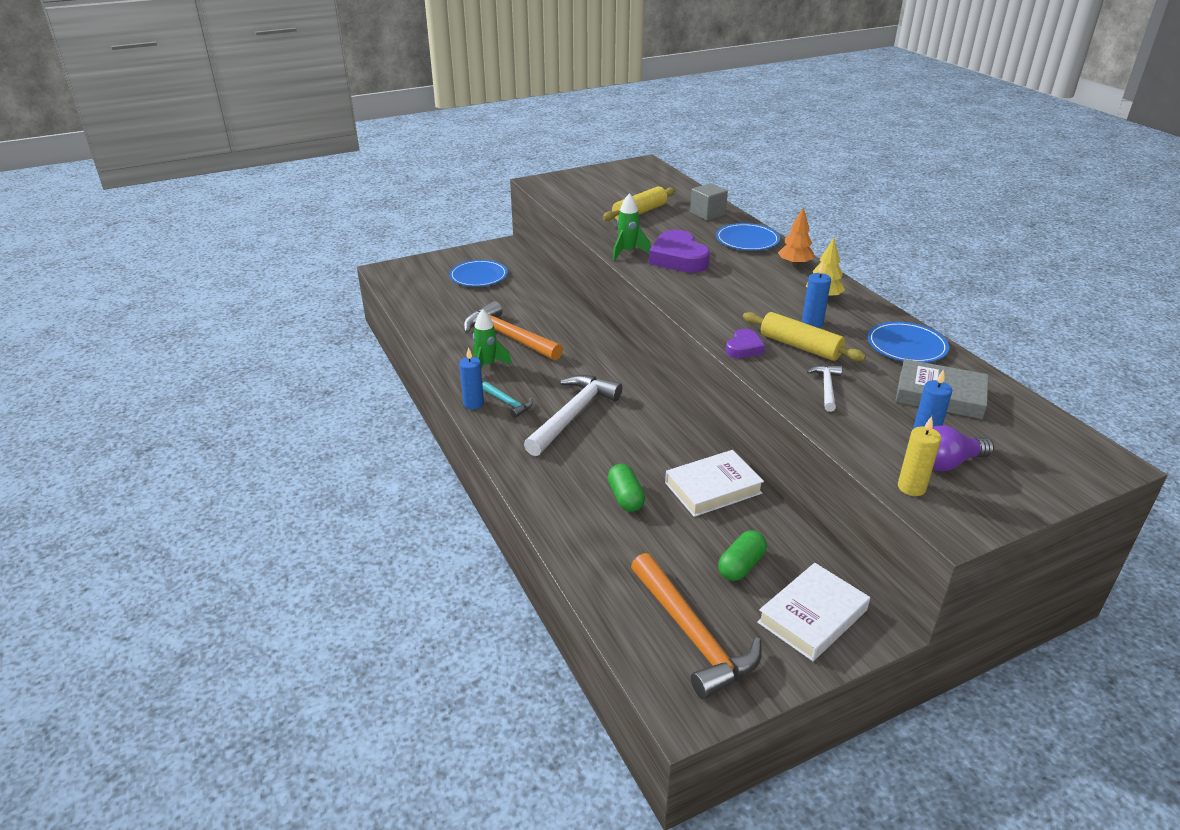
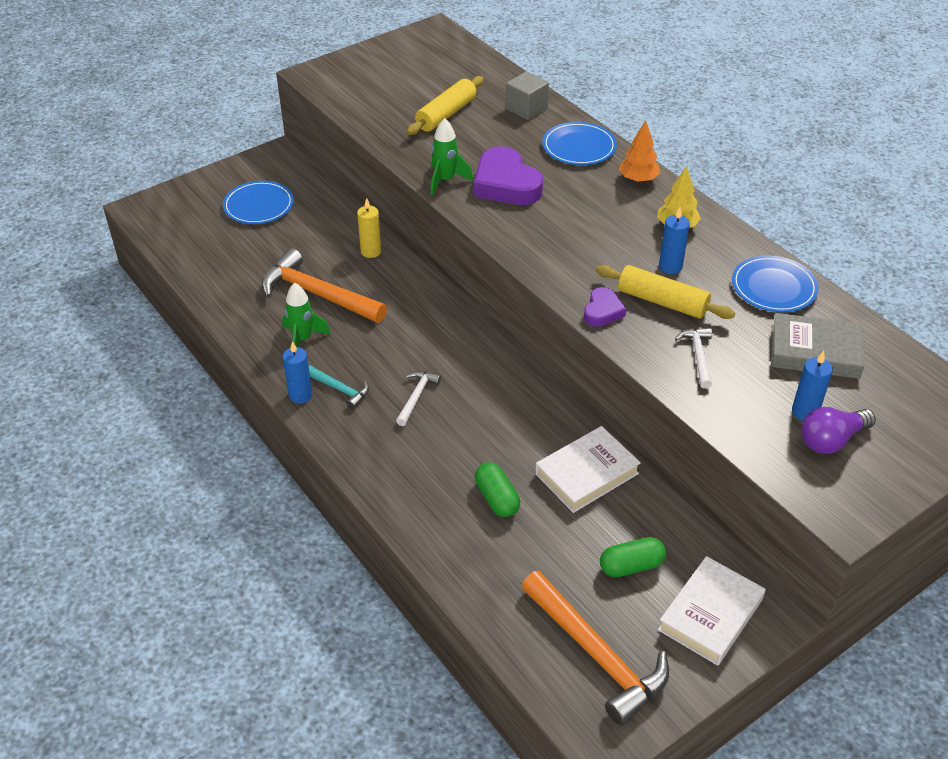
camera: 10 degrees left, 10 degrees up
white hammer [524,375,622,456] -> white hammer [396,371,441,426], size x0.49
green capsule [718,530,767,581] -> green capsule turned 45 degrees clockwise [600,537,666,577]
yellow candle [898,416,941,496] -> yellow candle moved to [357,198,381,258]

